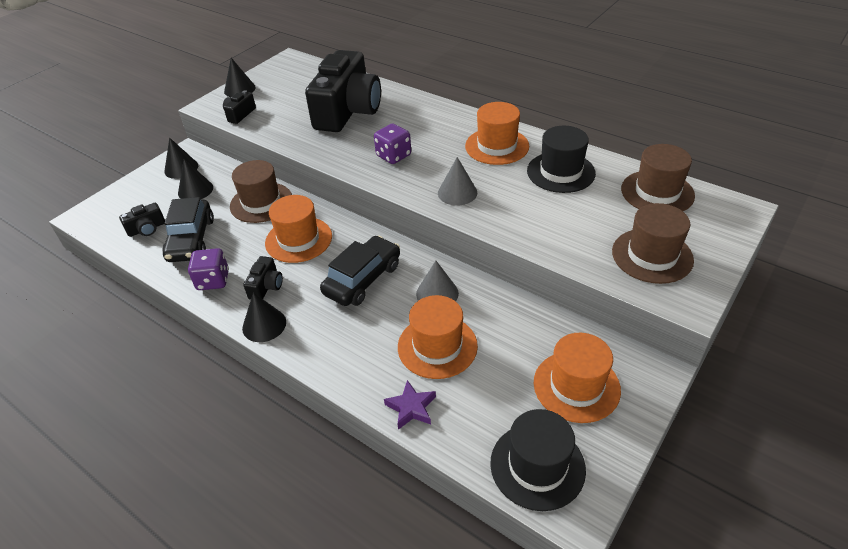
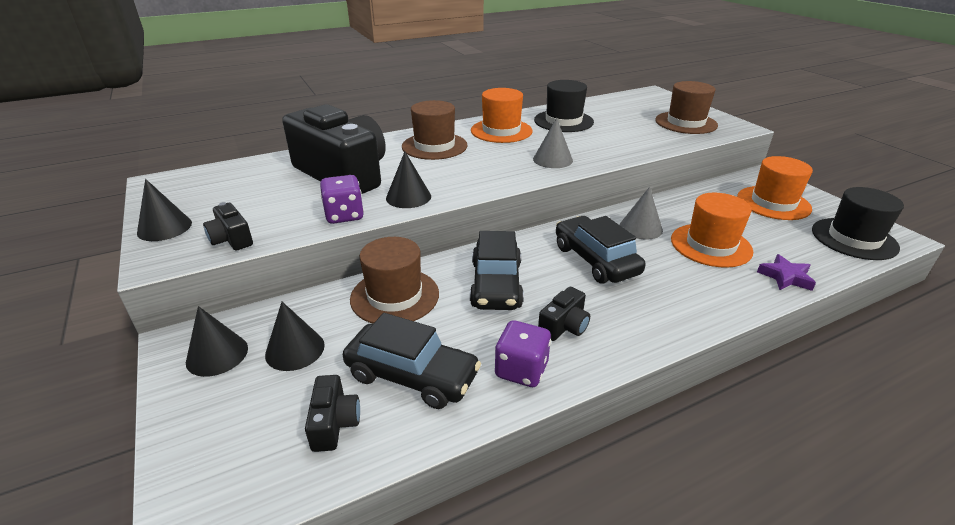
camera: 65 degrees left, 10 degrees down
black cone [242,293,286,342] -> black cone moved to [386,152,431,208]
black camera [243,256,283,300] -> black camera turned 90 degrees clockwise [538,287,590,341]
orange hat [265,195,332,263] -> black car [470,231,524,310]
purple dice [374,123,411,164] -> purple dice moved to [320,175,364,224]
brown hat [621,144,695,211] -> brown hat moved to [402,100,468,160]

